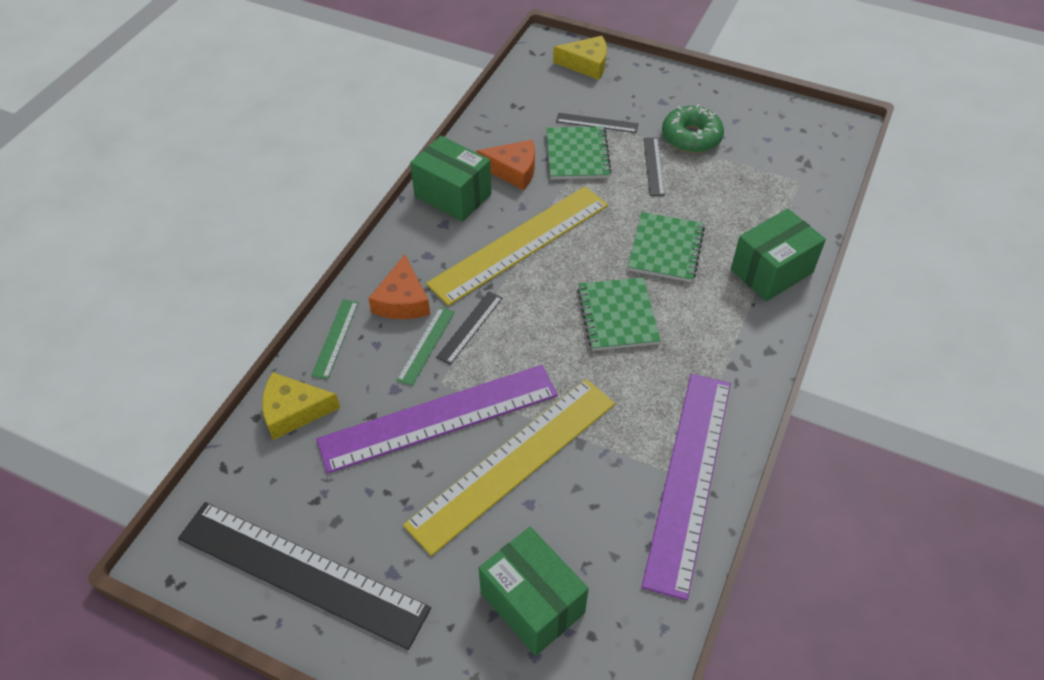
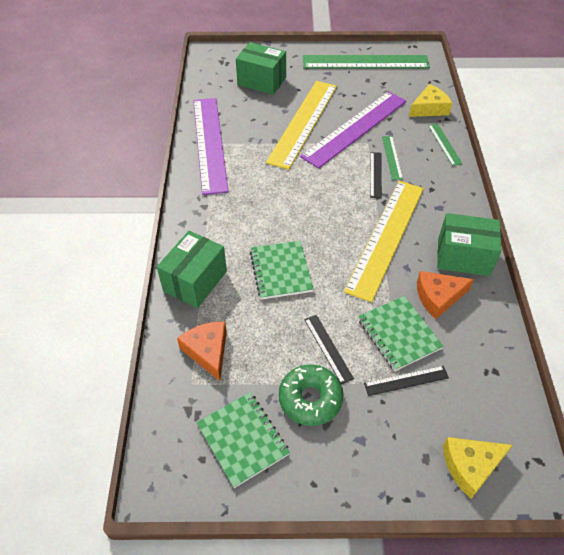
camera: 155 degrees right, 0 degrees up
black ruler [178,502,431,650] -> green ruler [303,55,430,69]
orange cheese [368,255,430,319] -> orange cheese moved to [177,321,227,381]
green notebook [577,277,661,351] -> green notebook moved to [196,392,290,488]

